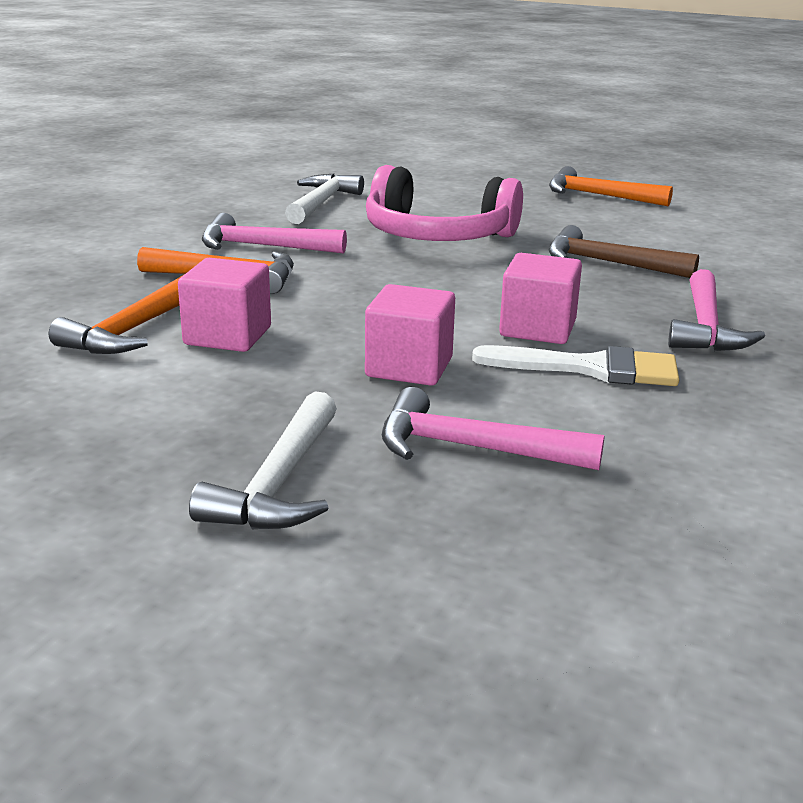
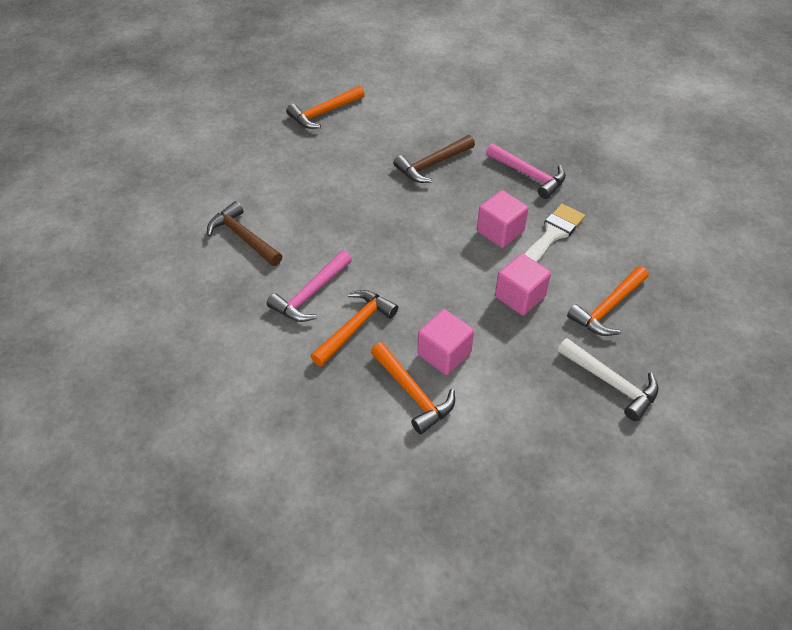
camera: 60 degrees left, 25 degrees up
white hammer [285,174,364,224] -> brown hammer [207,201,282,266]
pink headphones [366,165,523,241] -> none
pink hammer [382,387,605,470] -> orange hammer [567,266,649,336]

